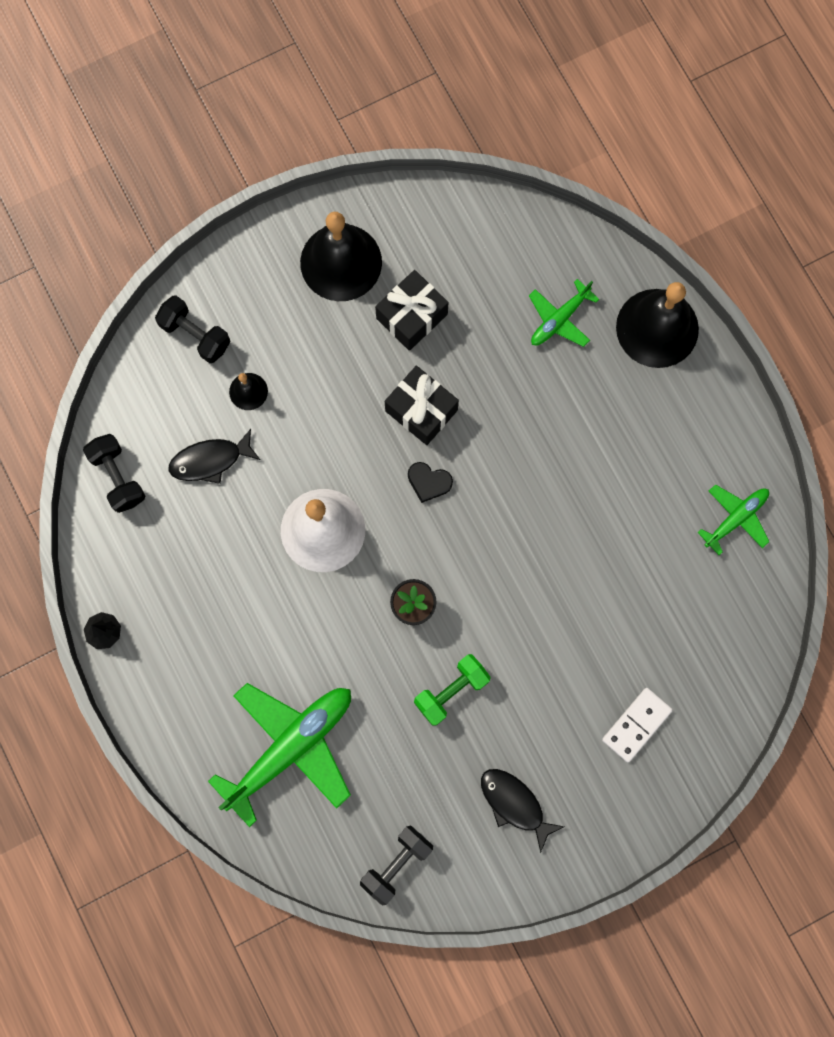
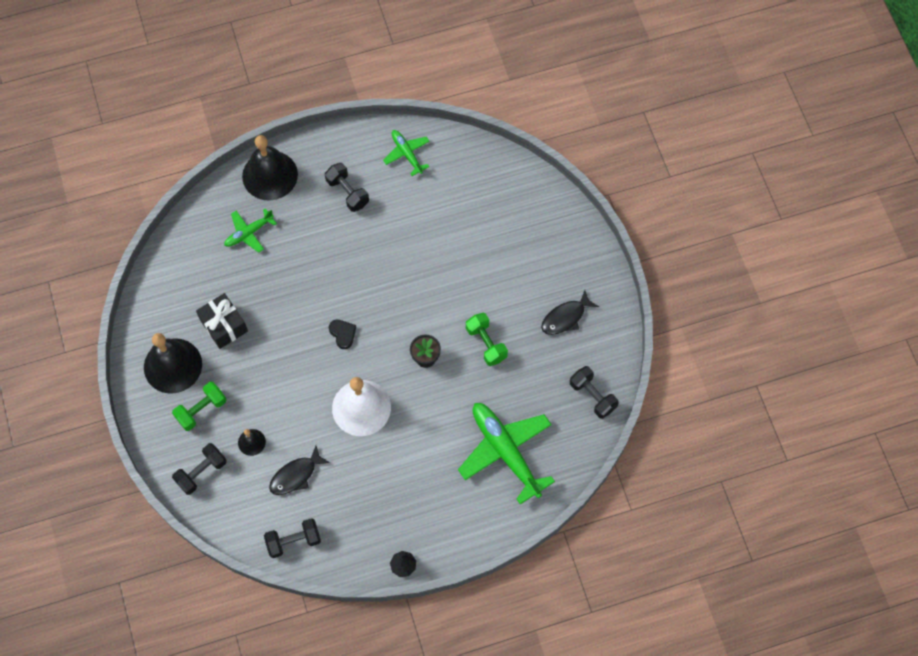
camera: 80 degrees left, 10 degrees down
black fish [169,429,260,484] -> black fish turned 60 degrees clockwise [269,446,330,495]
black gift [385,366,459,445] -> none
black heart [408,462,453,503] -> black heart turned 60 degrees counterclockwise [329,320,356,349]
green plane [529,279,599,347] -> green plane turned 90 degrees clockwise [224,208,277,253]
white domino [602,688,673,762] -> none
none -> green dumbbell [172,382,227,431]
none -> black dumbbell [325,163,369,212]

